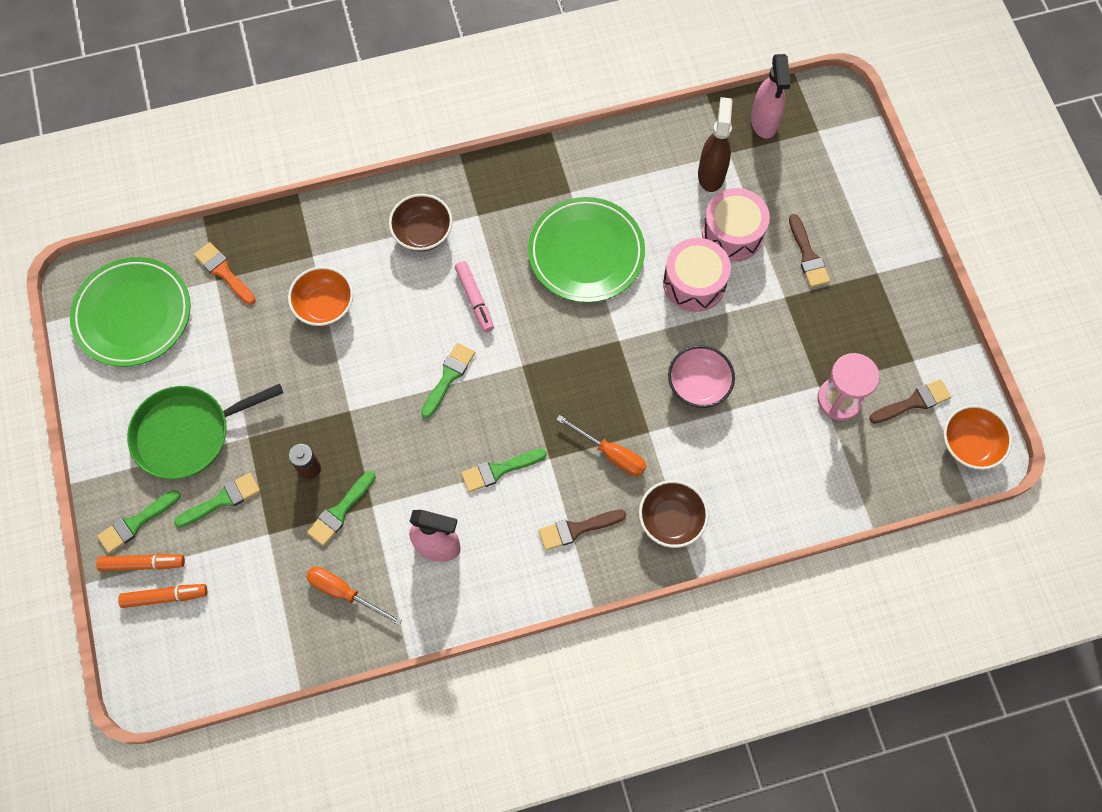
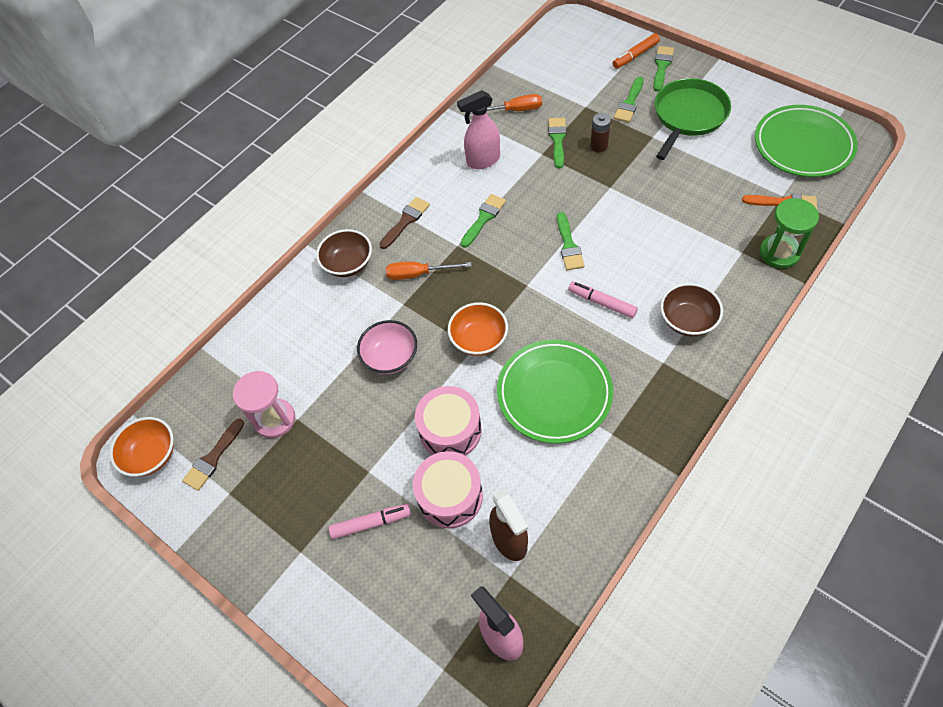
camera: 150 degrees right, 10 degrees down
orange marker [118,584,207,608] -> none
orange bowl [288,266,353,326] -> orange bowl moved to [448,302,508,356]
brown brush [789,214,830,288] -> pink marker [329,504,411,539]
none -> green hourglass [760,198,819,269]

